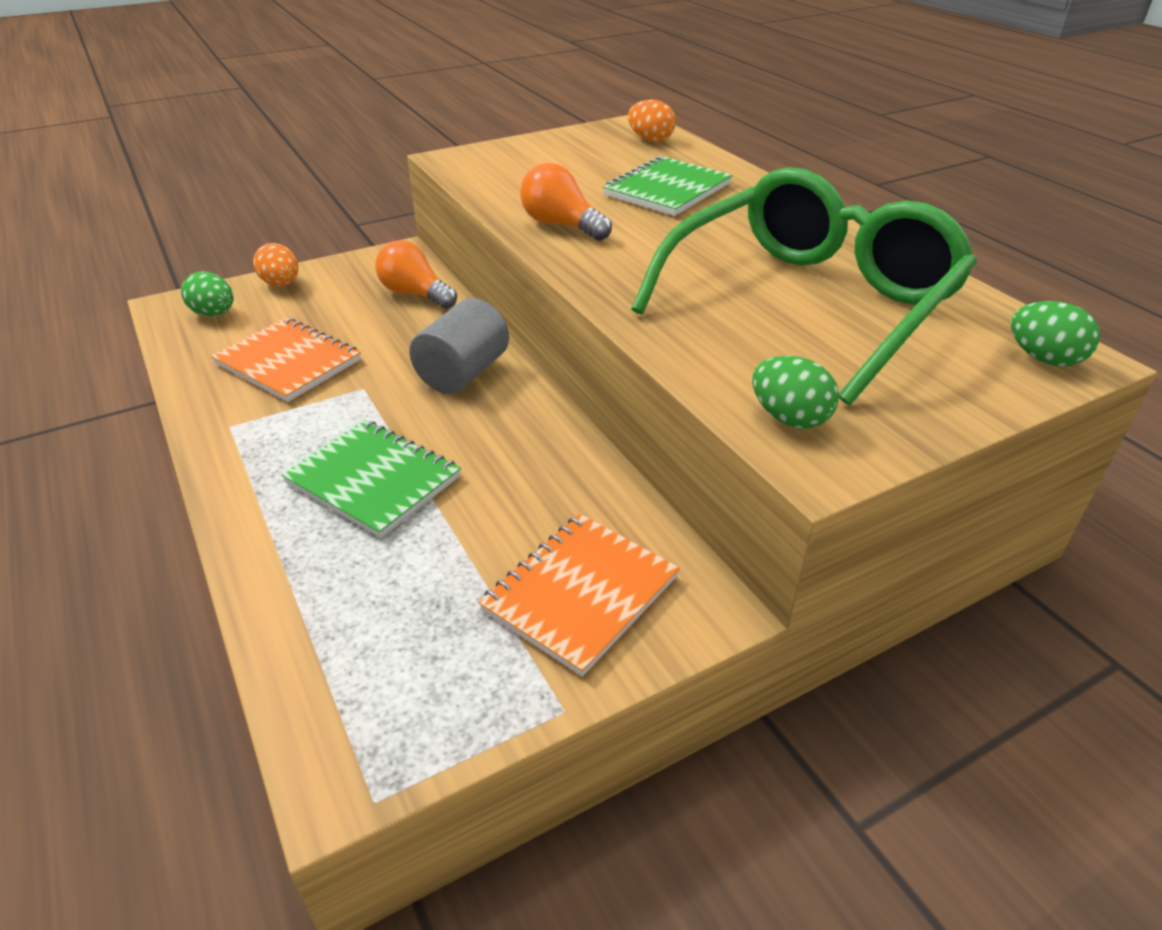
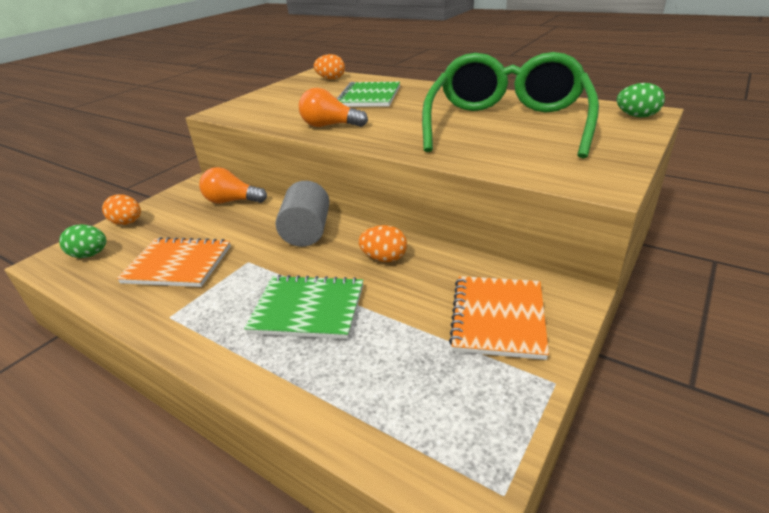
camera: 25 degrees left, 5 degrees down
green egg [752,356,839,429] -> none
none -> orange egg [358,225,407,262]

